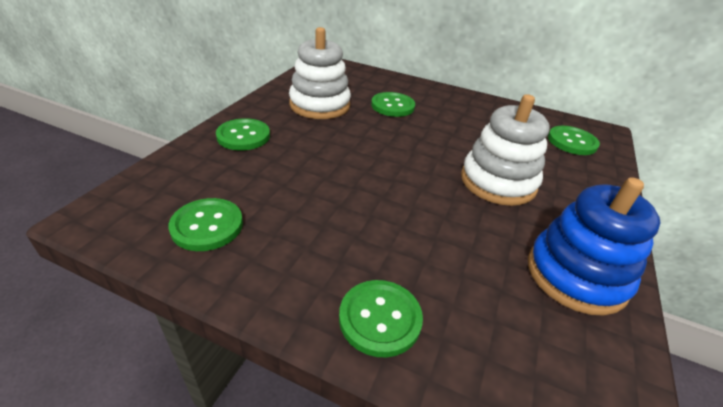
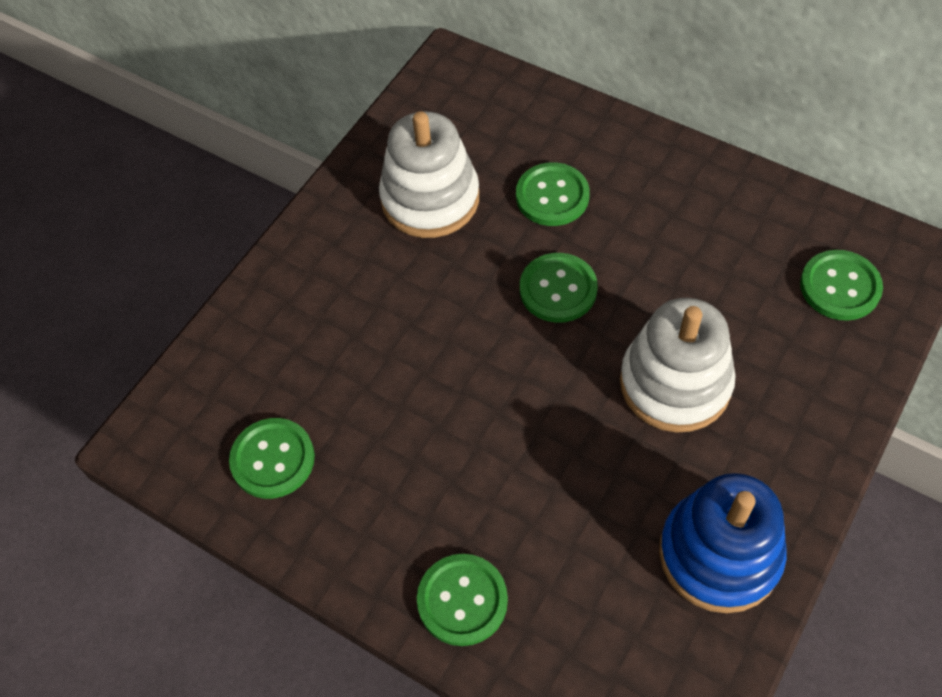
camera: 15 degrees right, 20 degrees up
green button [216,118,270,150] -> green button moved to [520,253,598,323]

